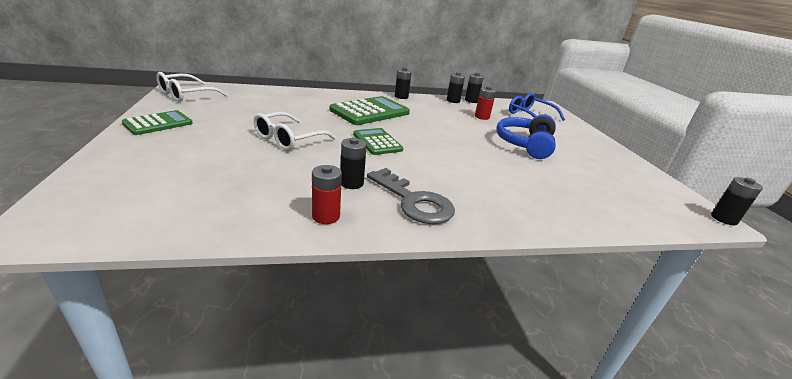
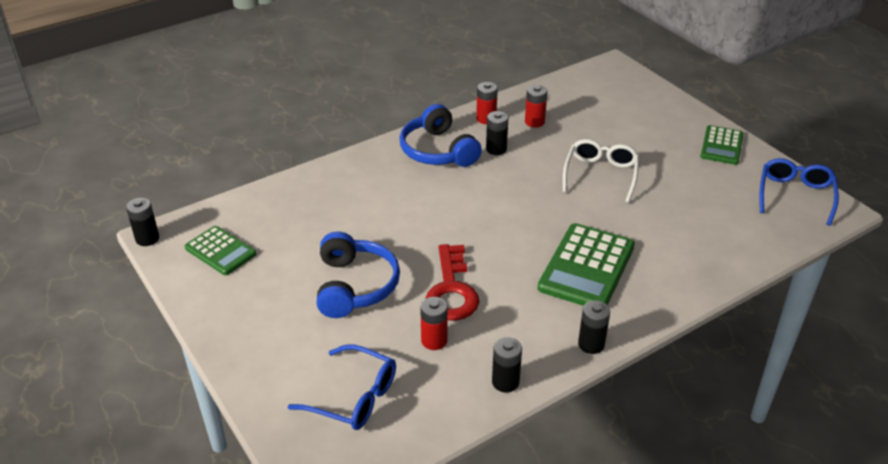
camera: 160 degrees right, 10 degrees up
white glasses [156,72,228,102] -> blue glasses [760,158,839,226]
green calculator [353,128,403,155] -> green calculator moved to [185,226,256,275]
grey key [367,168,455,224] -> blue headphones [400,104,482,167]
black battery [465,73,484,103] -> none
none -> red key [425,244,480,321]
none -> red battery [525,85,547,128]

